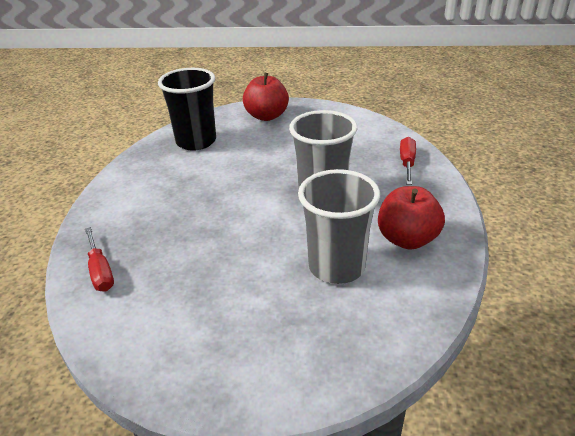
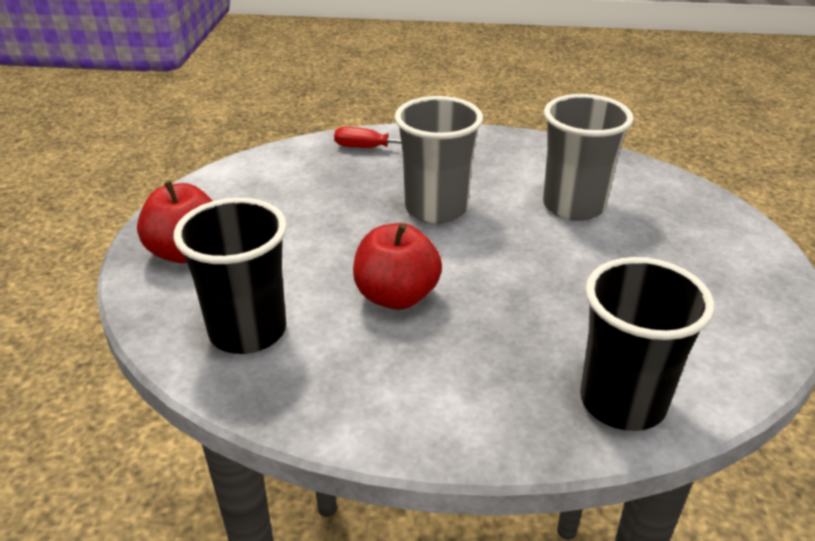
camera: 90 degrees left, 0 degrees up
red screwdriver [85,227,114,292] -> black cup [580,257,714,431]
red apple [378,186,445,250] -> red apple moved to [353,223,442,310]

